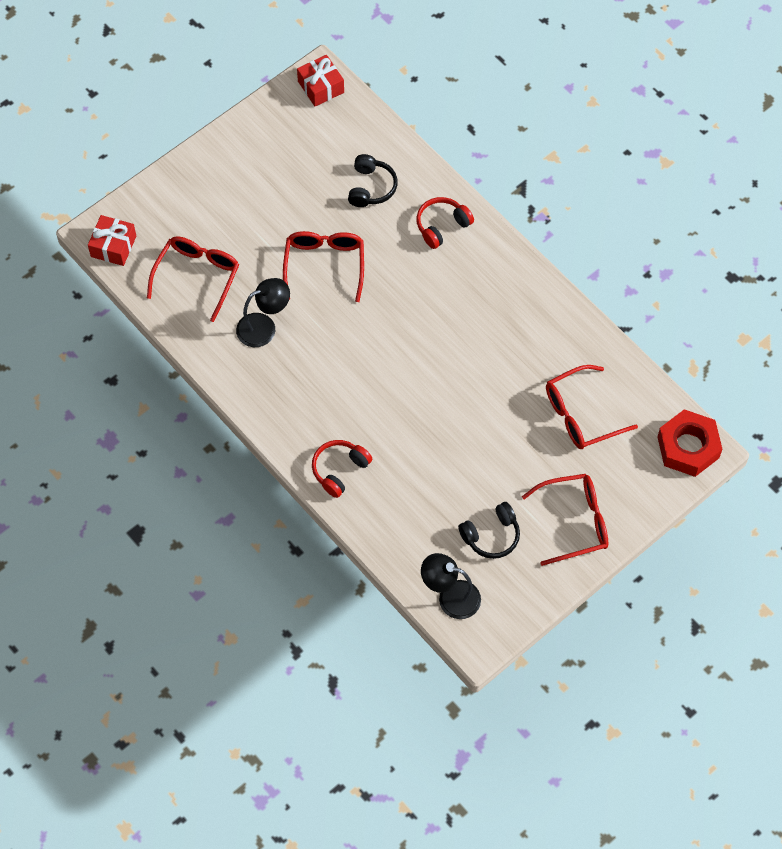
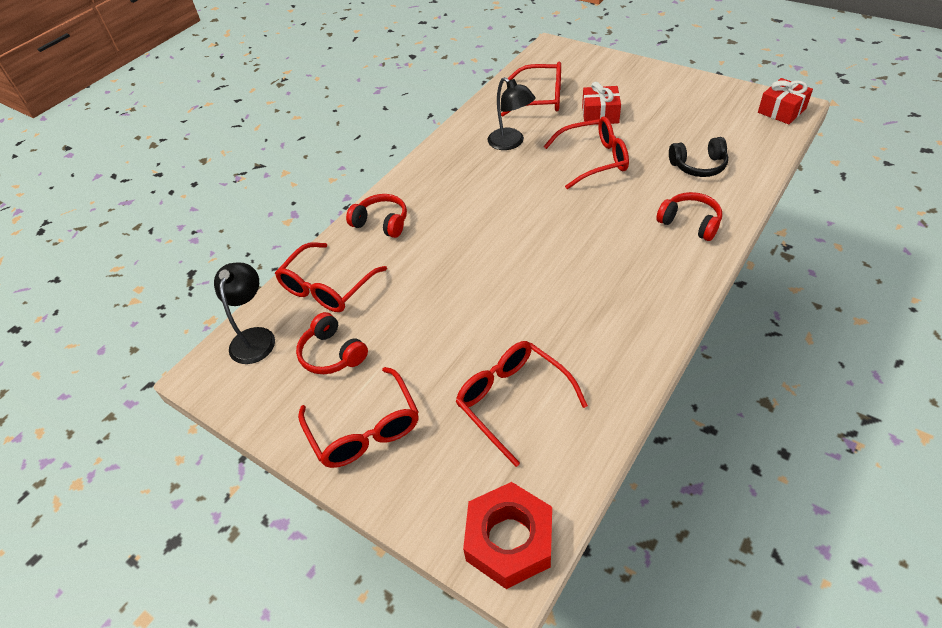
camera: 80 degrees right, 15 degrees down
red gift [88,215,136,266] -> red gift moved to [582,82,621,125]
black headphones [458,502,520,559] -> red headphones [296,312,368,374]
none -> red glasses [275,242,387,312]

